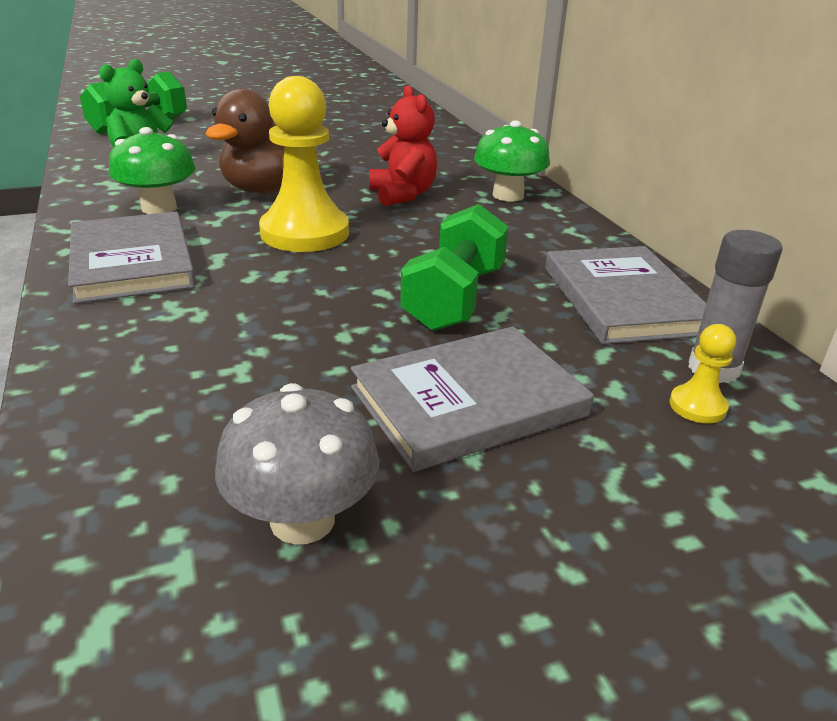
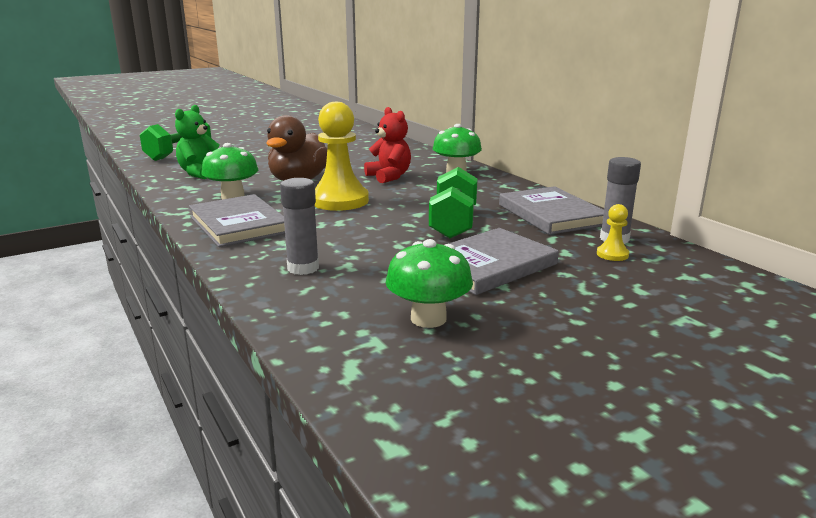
camera: 10 degrees left, 10 degrees down
grey mushroom [215,383,379,545] -> green mushroom [386,239,473,328]
none -> grey glue stick [280,178,319,275]

